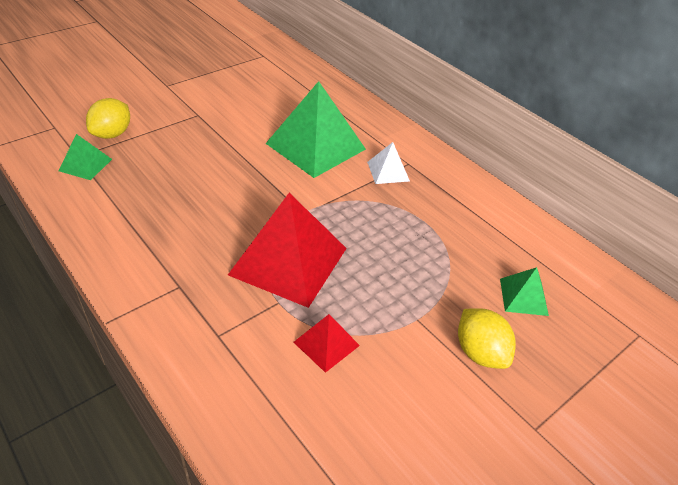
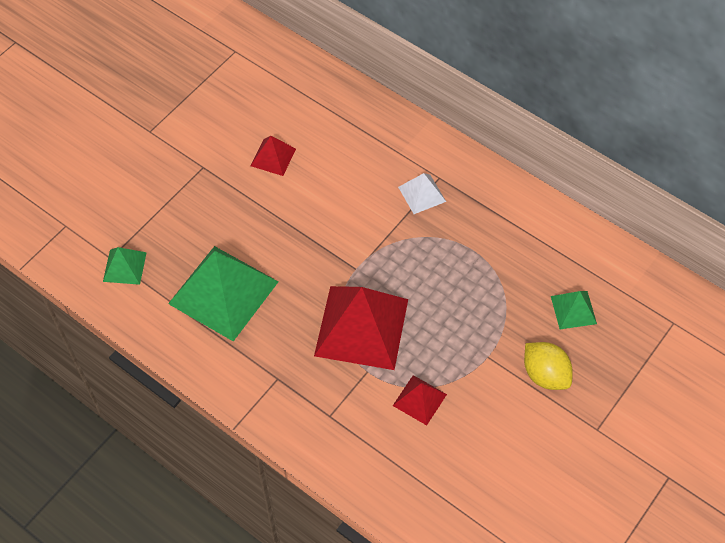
camera: 10 degrees left, 15 degrees up
yellow lemon [86,98,130,139] -> none
green pyramid [265,81,366,178] -> green pyramid moved to [168,246,278,341]
none -> red pyramid [250,136,296,176]

